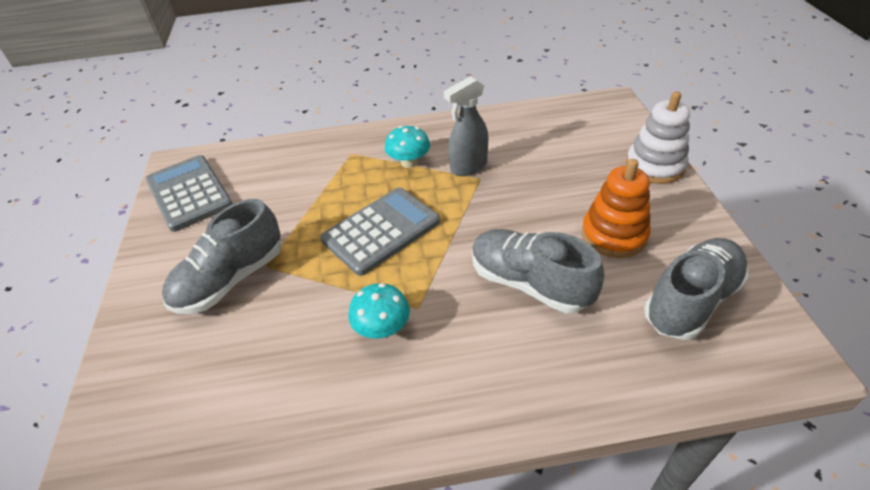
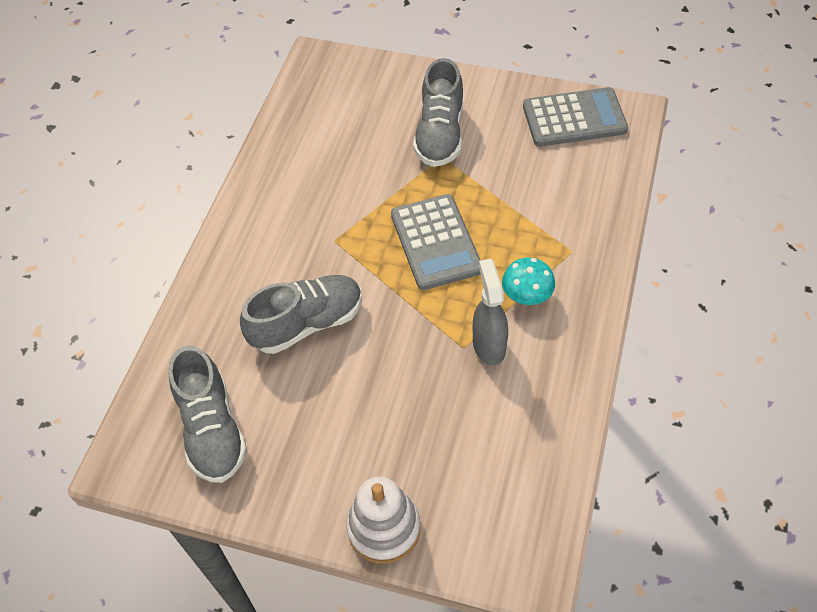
camera: 115 degrees right, 10 degrees up
grey shoe [162,199,281,314] -> grey shoe turned 150 degrees counterclockwise [413,58,463,167]
turquoise mushroom [348,283,410,339] -> none
orange stacking toy [582,159,651,258] -> none

